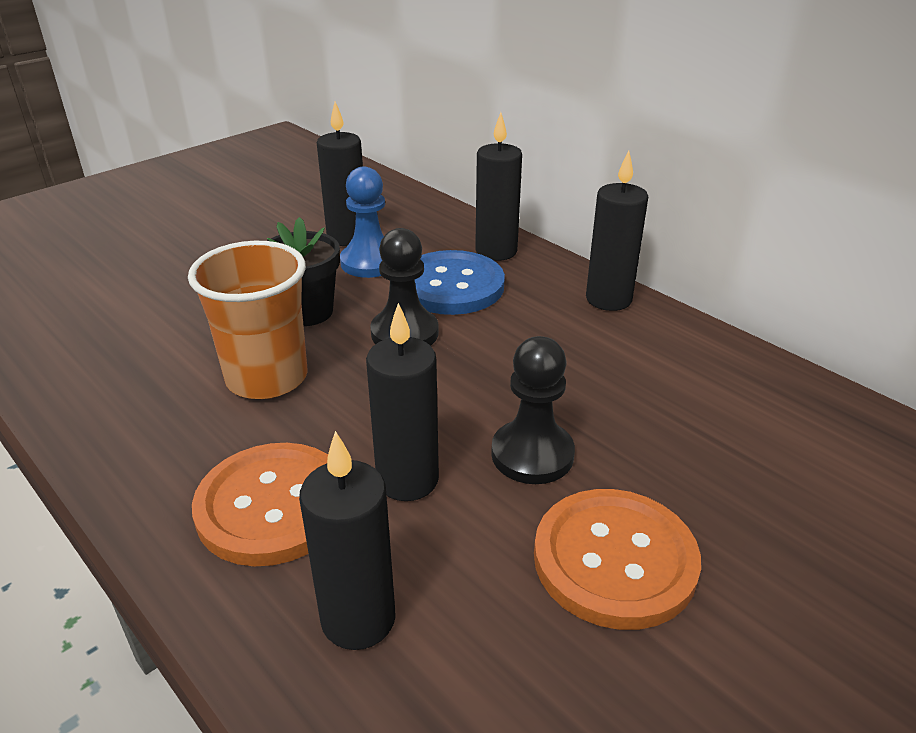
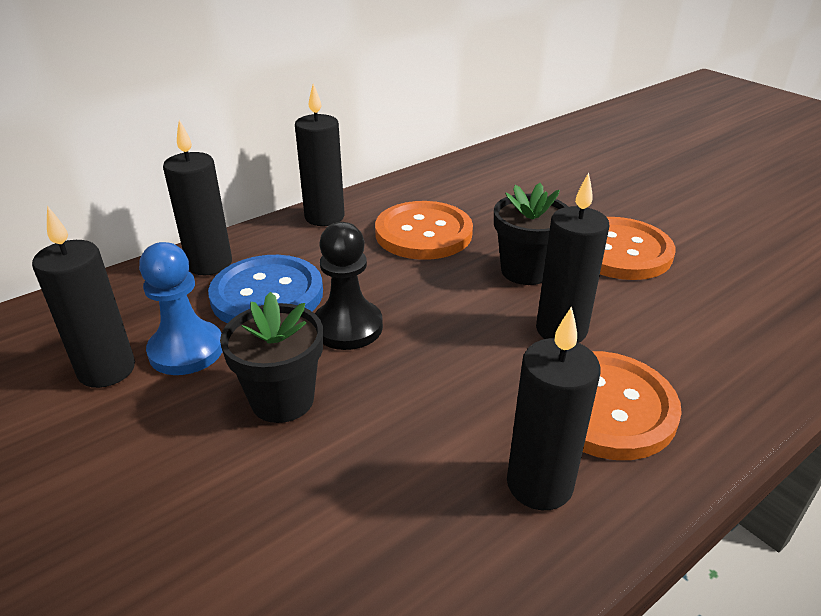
camera: 85 degrees left, 0 degrees up
orange cup [188,241,308,399] -> none
black candle [299,431,396,650] -> black candle moved to [507,306,601,510]
black pawn [491,336,575,484] -> black flower pot [494,183,568,285]
none -> orange button [375,201,473,260]

